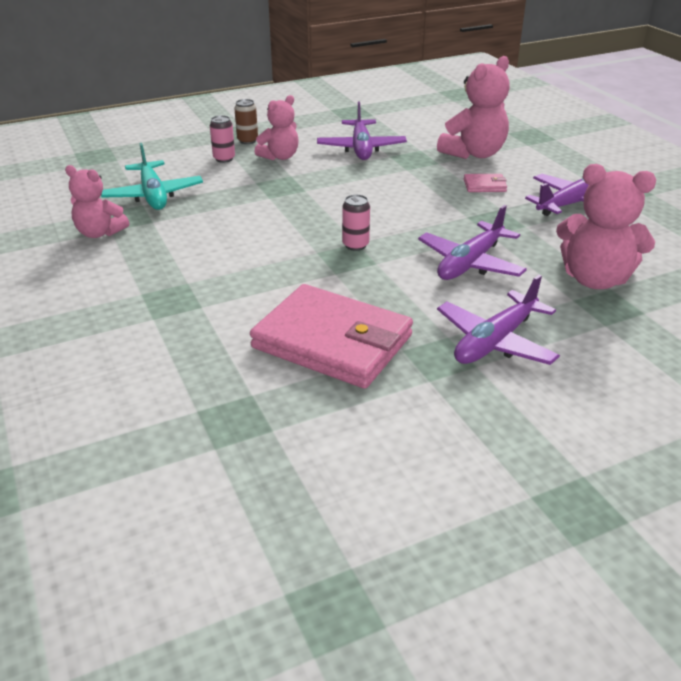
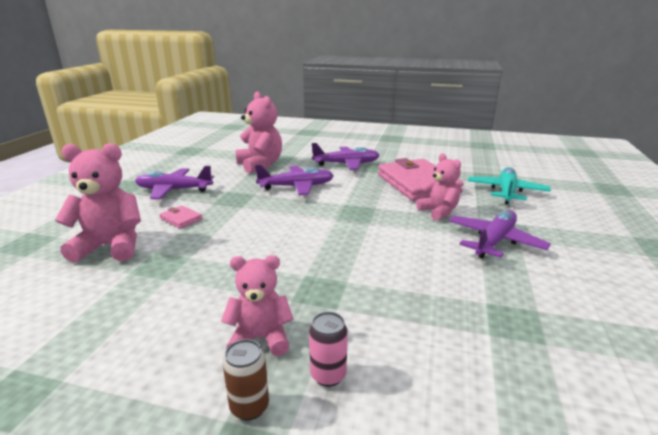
camera: 140 degrees left, 10 degrees down
pink teddy bear [65,165,129,238] -> pink teddy bear moved to [416,153,461,221]
turquoise plane [101,143,203,210] -> turquoise plane moved to [468,167,551,204]
purple plane [317,102,407,160] -> purple plane moved to [449,210,551,259]
pink can [342,194,370,251] -> none

